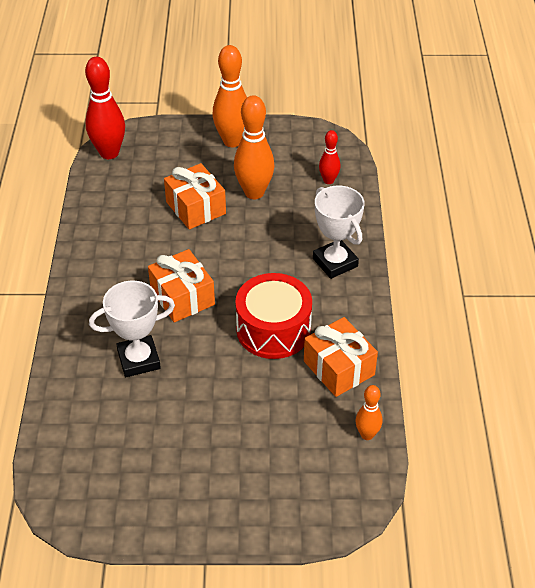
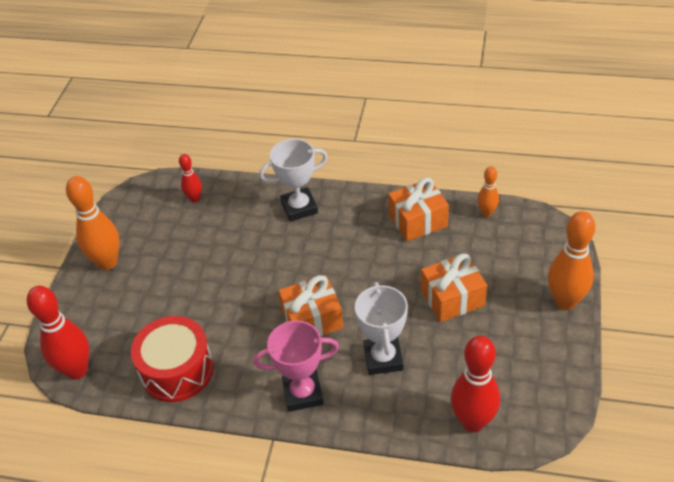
camera: 75 degrees left, 0 degrees up
orange gift [164,163,226,230] -> orange gift moved to [421,253,487,322]
orange bowling pin [234,95,274,199] -> orange bowling pin moved to [548,211,596,310]
red drum [235,273,312,359] -> red drum moved to [131,316,214,402]
none -> pink trophy [253,320,339,412]
none -> red bowling pin [451,336,500,432]

